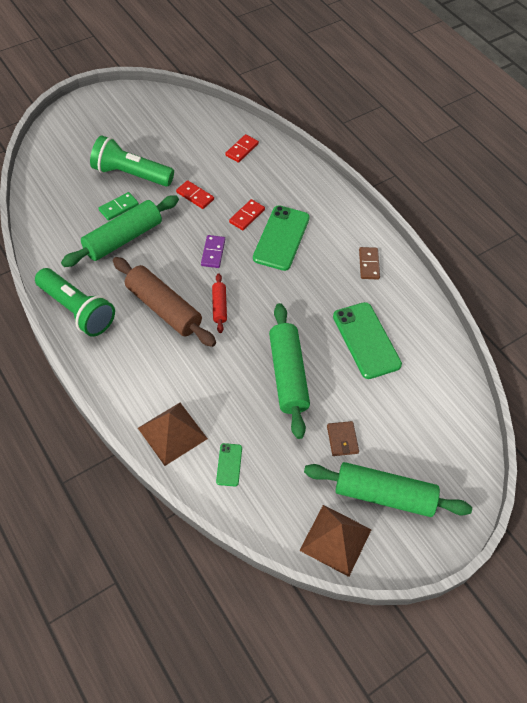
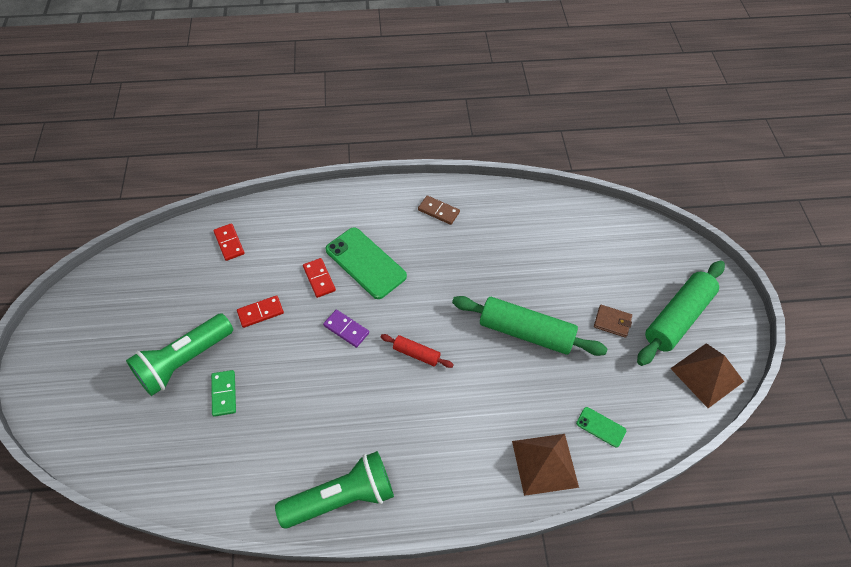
camera: 60 degrees left, 0 degrees up
green rolling pin [61,195,179,267] -> none
brown rolling pin [113,257,216,347] -> none
green phone [333,302,402,379] -> none

